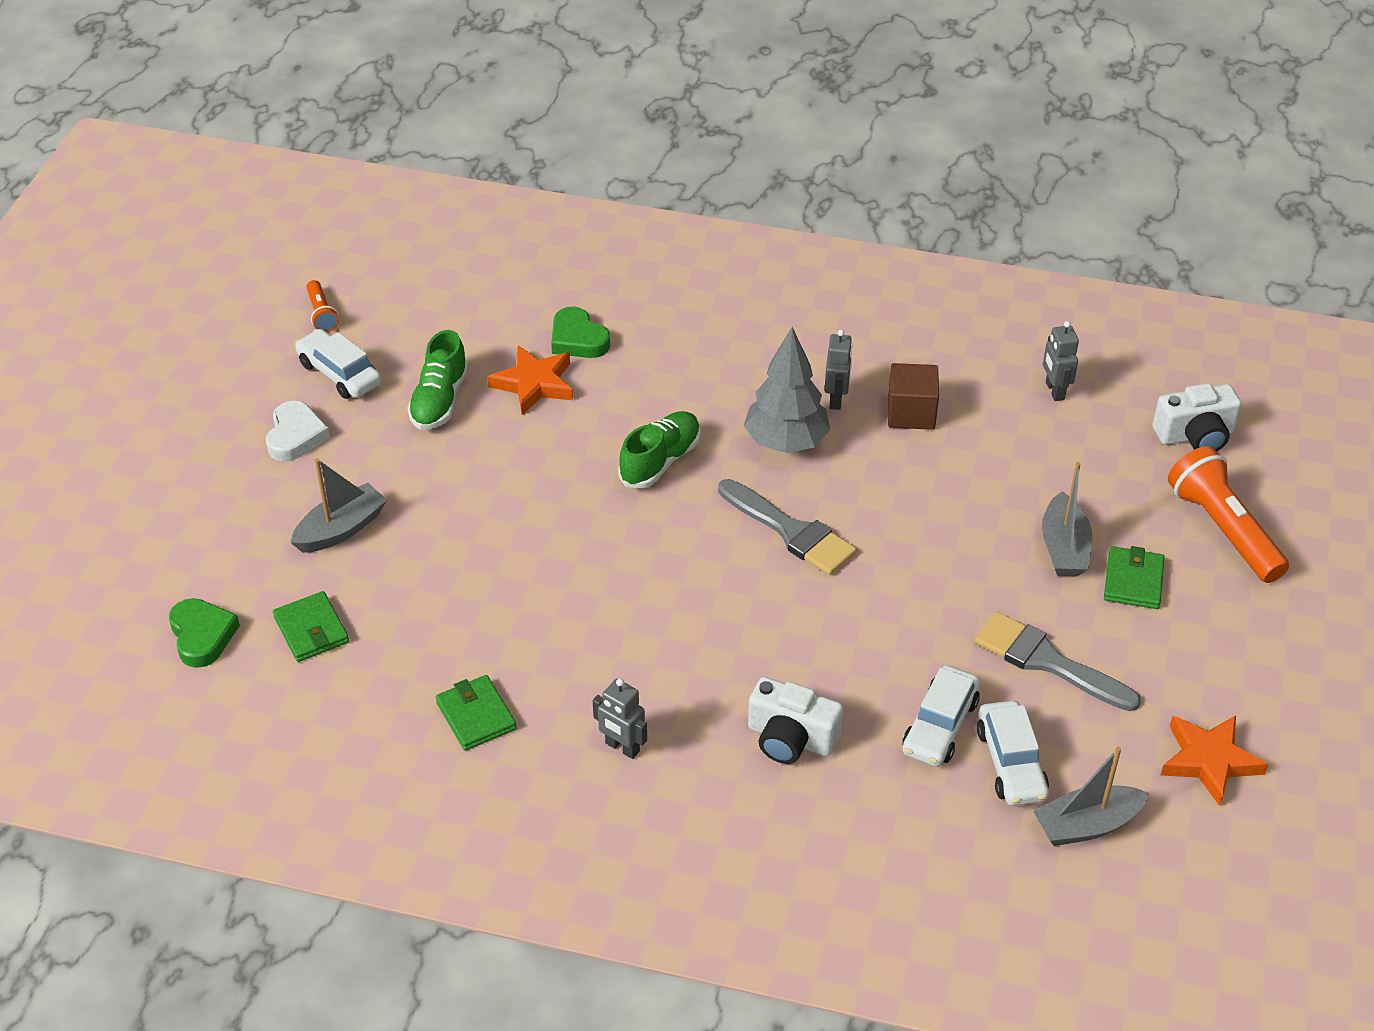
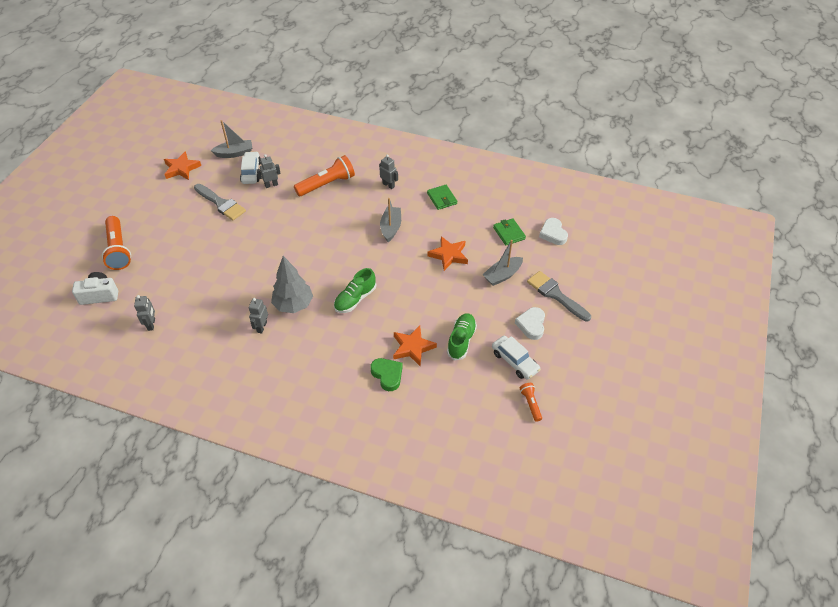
camera: 175 degrees left, 5 degrees up
green heart [169,598,240,668] -> white heart [539,218,568,245]
grey brush [718,479,857,575] -> grey brush moved to [527,271,591,322]
white camera [748,677,843,764] -> orange flashlight [294,155,355,196]
brown cube [888,363,939,430] -> none
white car [903,665,980,767] -> grey robot [256,154,281,188]
grey boat [1042,462,1092,576] -> grey boat moved to [380,198,401,242]
green wallet [1104,546,1165,609] -> none
none -> orange star [428,236,468,271]

